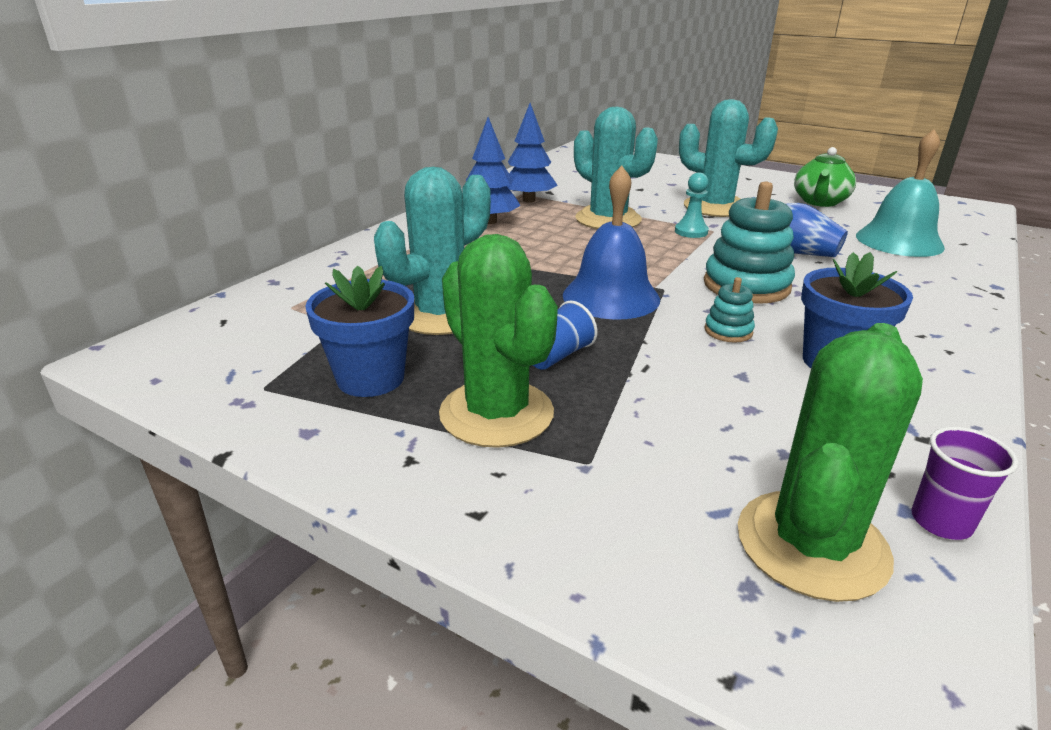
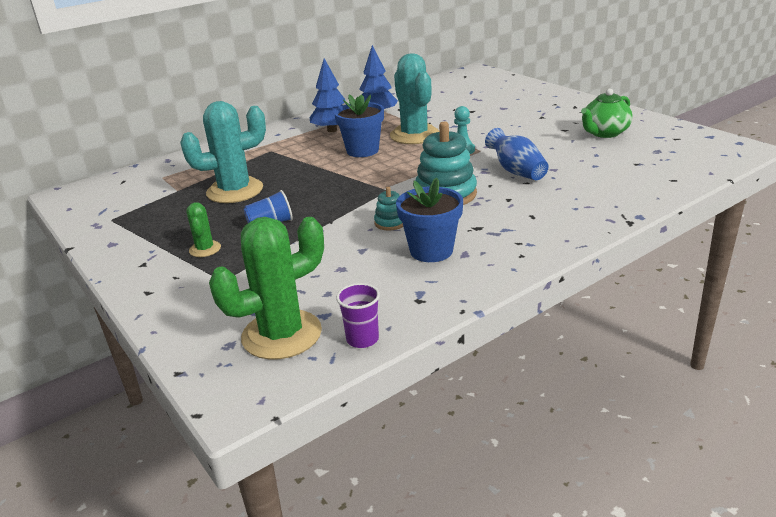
camera: 25 degrees right, 0 degrees up
blue flower pot [305,265,414,397] -> blue flower pot moved to [334,94,384,157]
green cactus [439,234,558,448] -> green cactus [186,202,221,257], size x0.48
blue bell [563,166,660,319] -> none
turquoise cactus [679,99,778,217] -> none
turquoise bell [856,129,945,257] -> none

